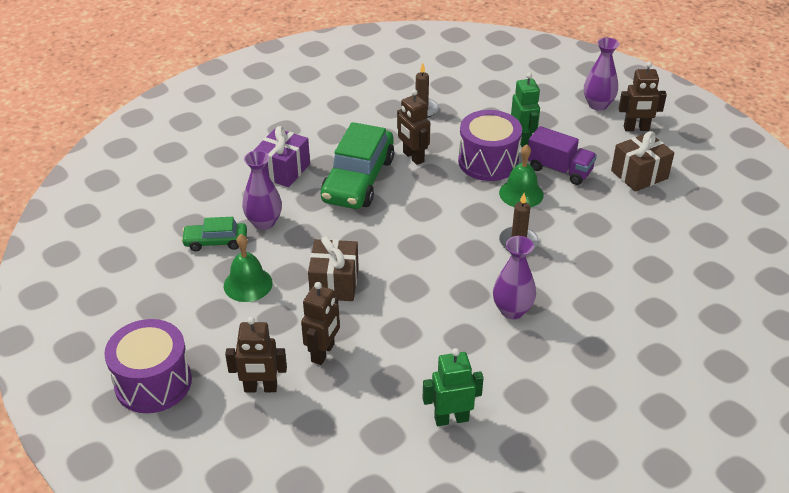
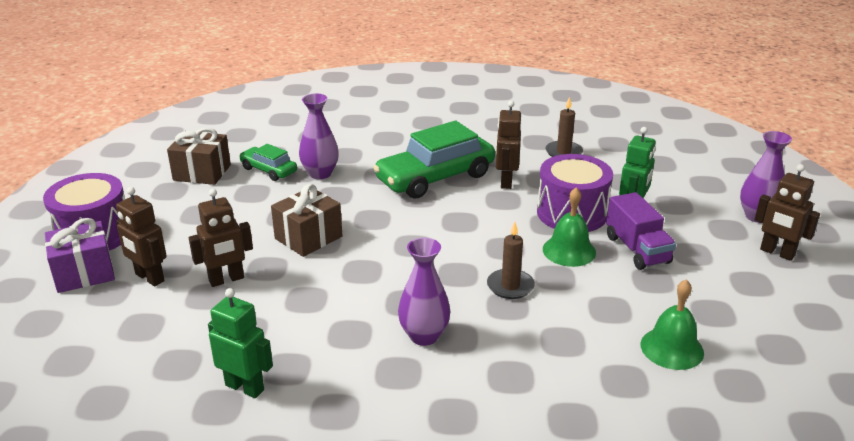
camera: 40 degrees right, 10 degrees down
green bell [224,234,273,302] -> green bell moved to [640,279,704,370]
purple gift [253,126,310,187] -> purple gift moved to [45,218,115,293]
brown gift [611,131,674,192] -> brown gift moved to [167,127,231,185]

